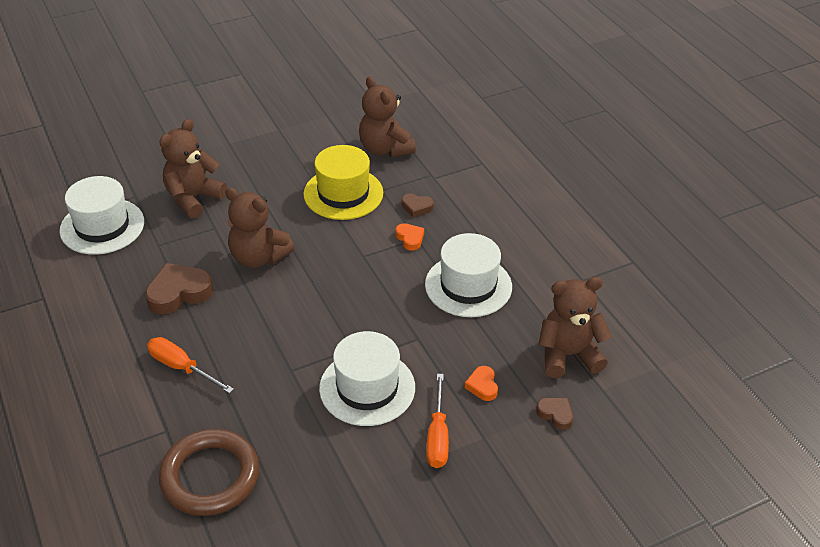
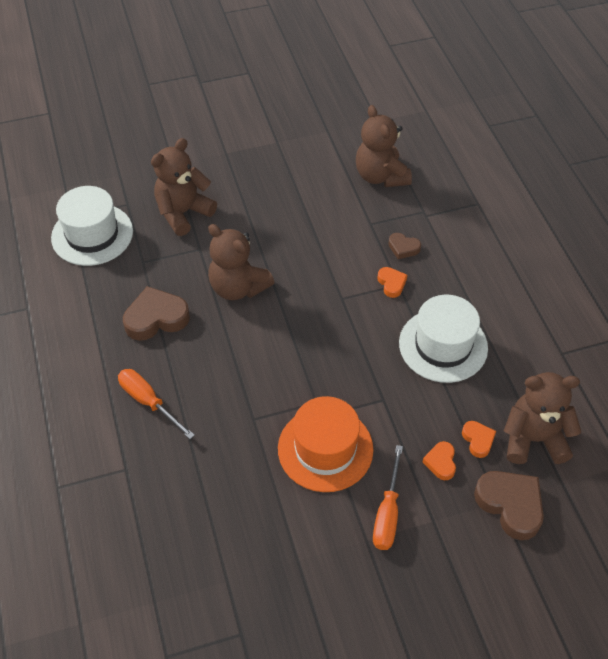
camera: 10 degrees right, 10 degrees up
brown ring [158,429,260,516] -> none
yellow hat [303,145,383,220] -> none
white hat [319,331,415,426] -> orange hat [278,396,374,492]
brown heart [536,398,573,430] -> brown heart [474,471,544,540], size x1.87
none -> orange heart [462,421,496,458]

